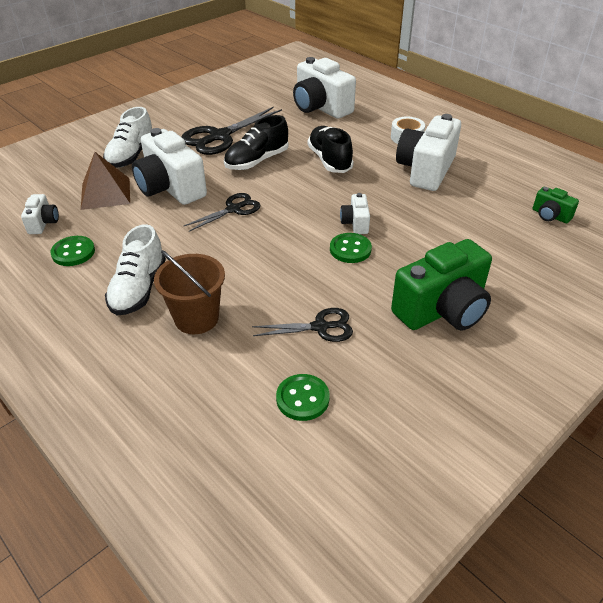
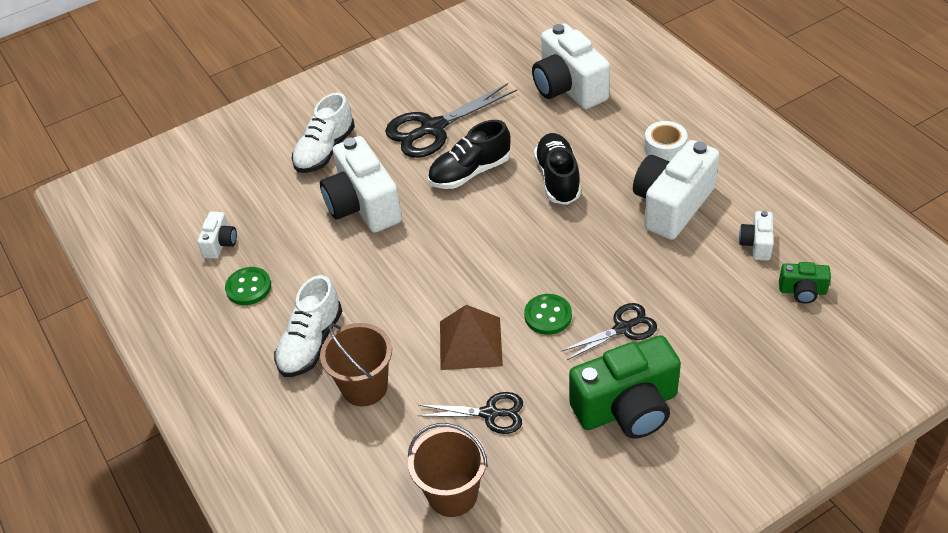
camera: 15 degrees right, 5 degrees up
brown pyramid [81,152,130,210] -> brown pyramid moved to [440,305,503,370]
black scissors [184,193,261,232] -> black scissors moved to [562,303,657,360]
green button [276,374,330,421] -> brown bucket [408,423,488,517]
white camera [340,193,370,234] -> white camera moved to [739,211,774,261]
green camera [533,187,579,223] -> green camera turned 45 degrees counterclockwise [779,262,831,303]

